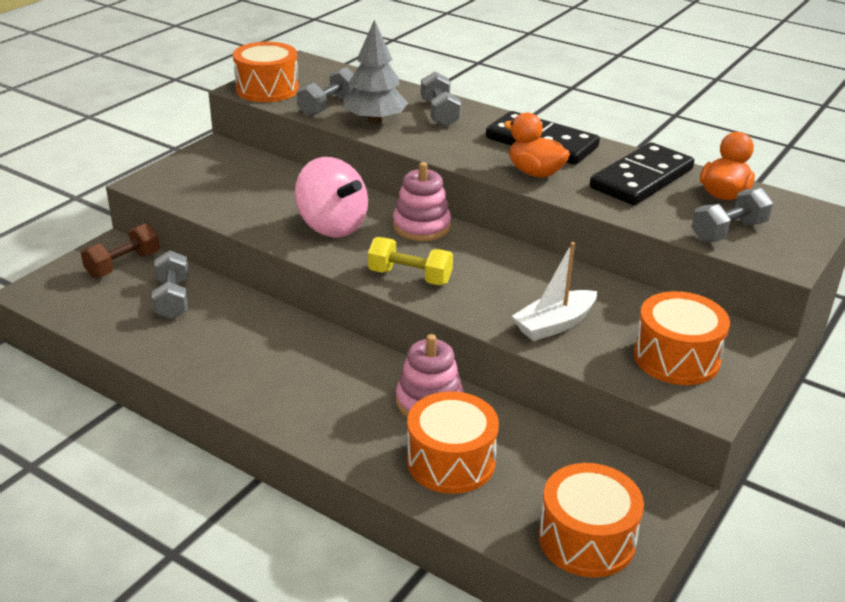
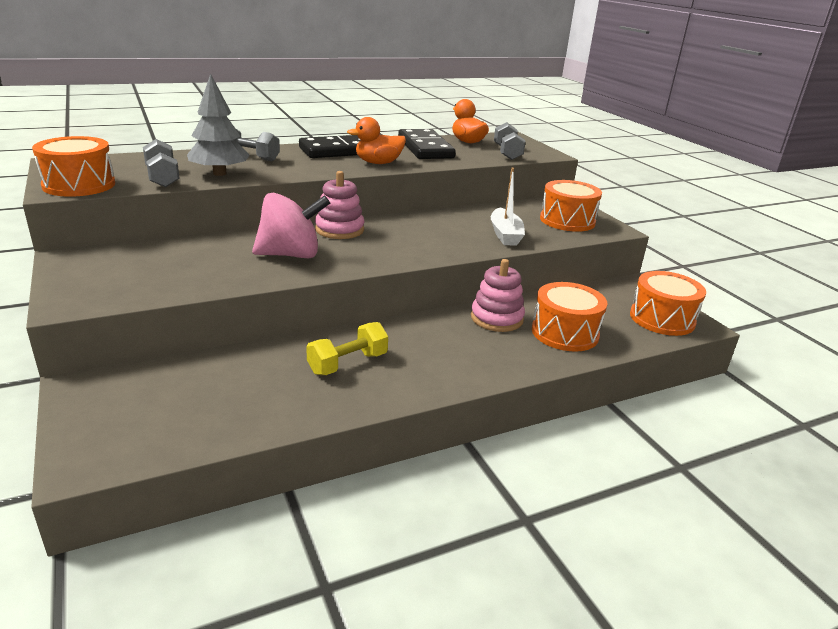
camera: 60 degrees left, 5 degrees down
brown dumbbell [81,223,160,278] -> none
grey dumbbell [152,251,189,319] -> none
yellow dumbbell [368,237,453,285] -> yellow dumbbell moved to [306,322,388,375]

